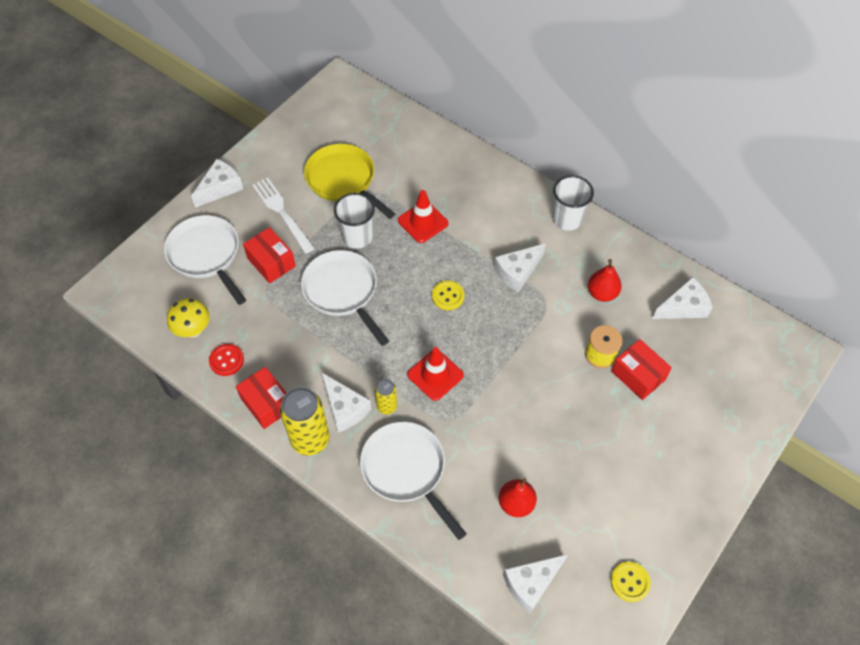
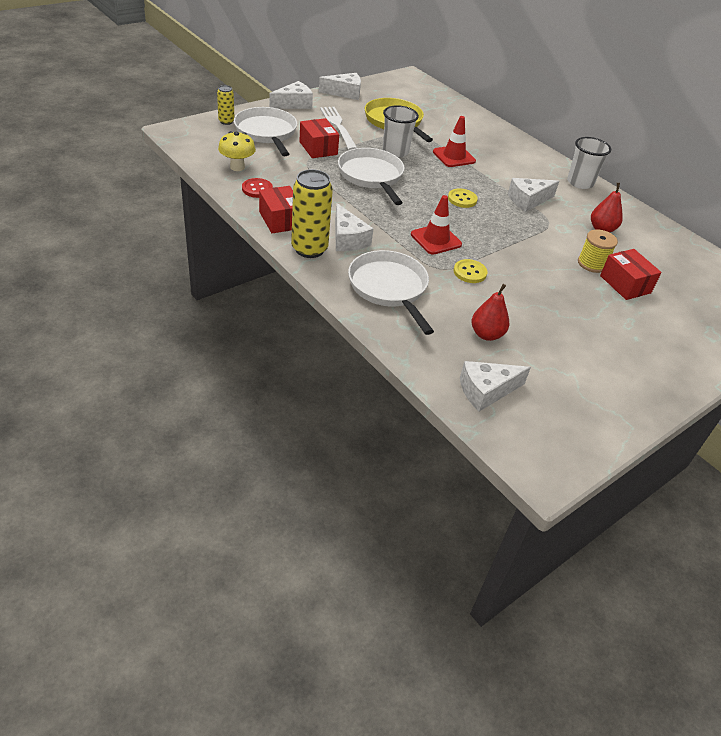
camera: 10 degrees right, 15 degrees down
yellow can [375,379,397,414] -> yellow can moved to [217,85,234,125]
yellow button [611,562,651,602] -> yellow button moved to [454,259,487,283]
white cheese [652,277,713,319] -> white cheese moved to [319,73,361,100]

